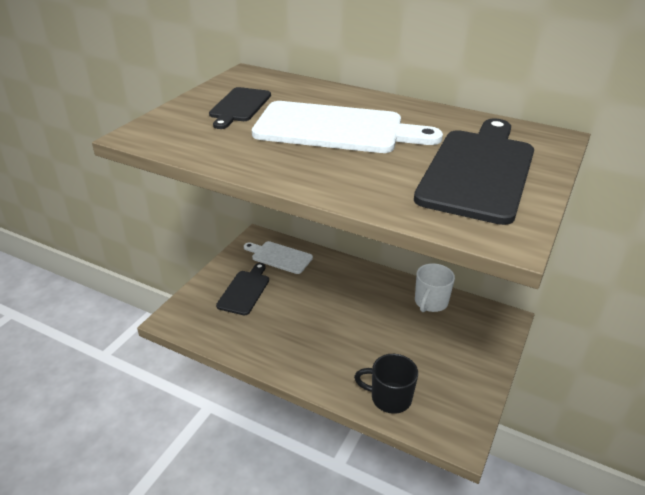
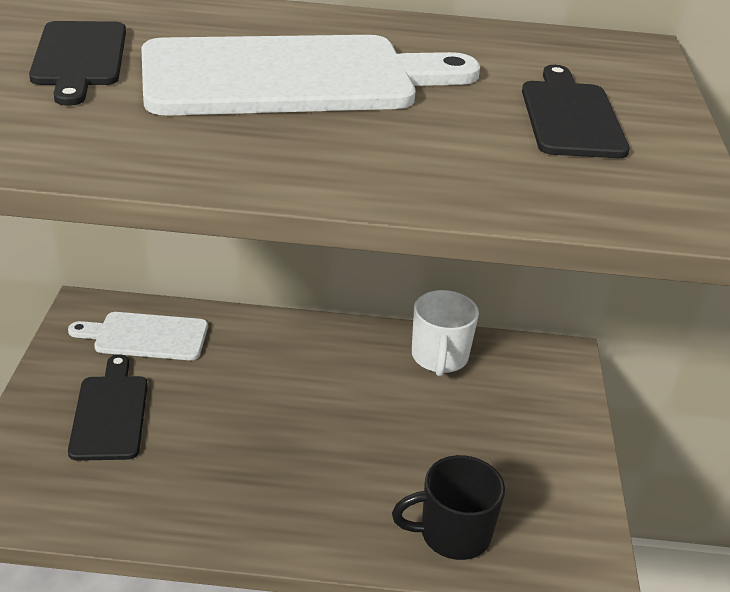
camera: 25 degrees left, 0 degrees up
black cutting board [414,118,534,225] -> black cutting board [522,65,630,158], size x0.55

